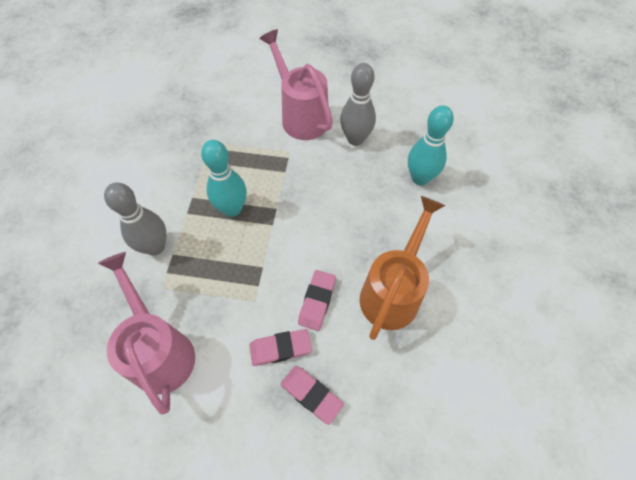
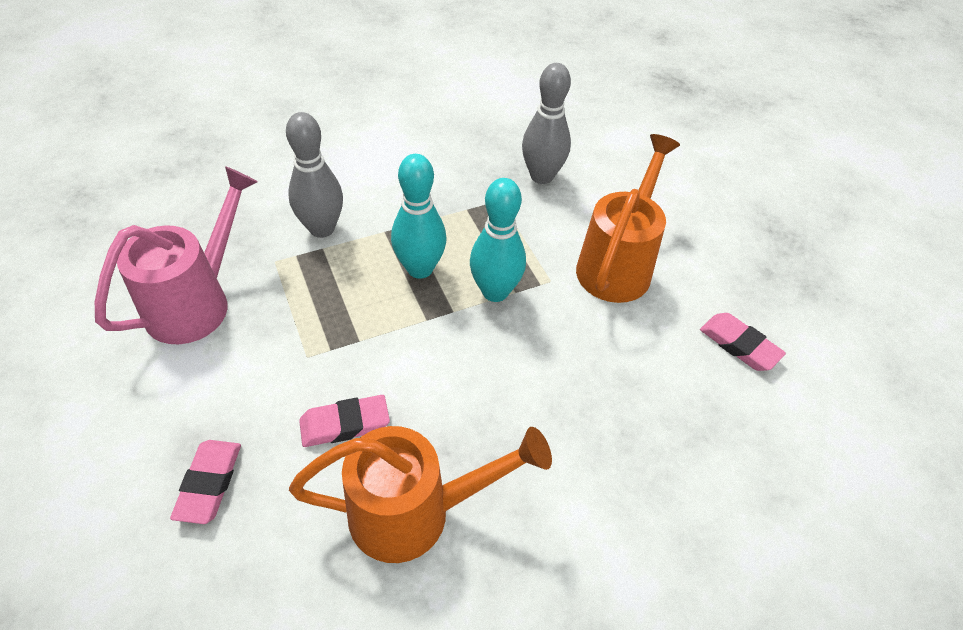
camera: 55 degrees right, 10 degrees down
pink eraser [249,329,312,366] -> pink eraser moved to [700,313,786,371]
pink watering can [260,29,333,140] -> orange watering can [576,134,680,303]
grey bowling pin [340,63,376,146] -> grey bowling pin moved to [522,63,571,184]
turquoise bowling pin [408,105,454,185] -> turquoise bowling pin moved to [470,178,526,302]

